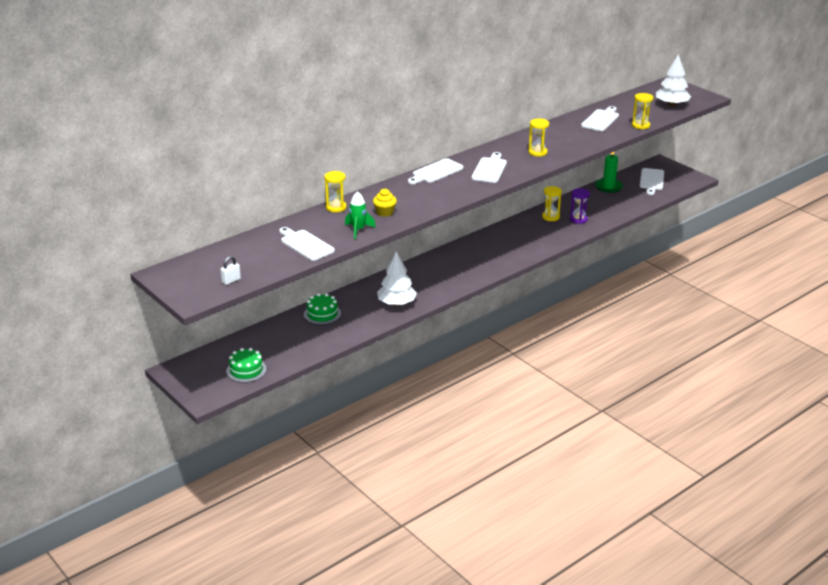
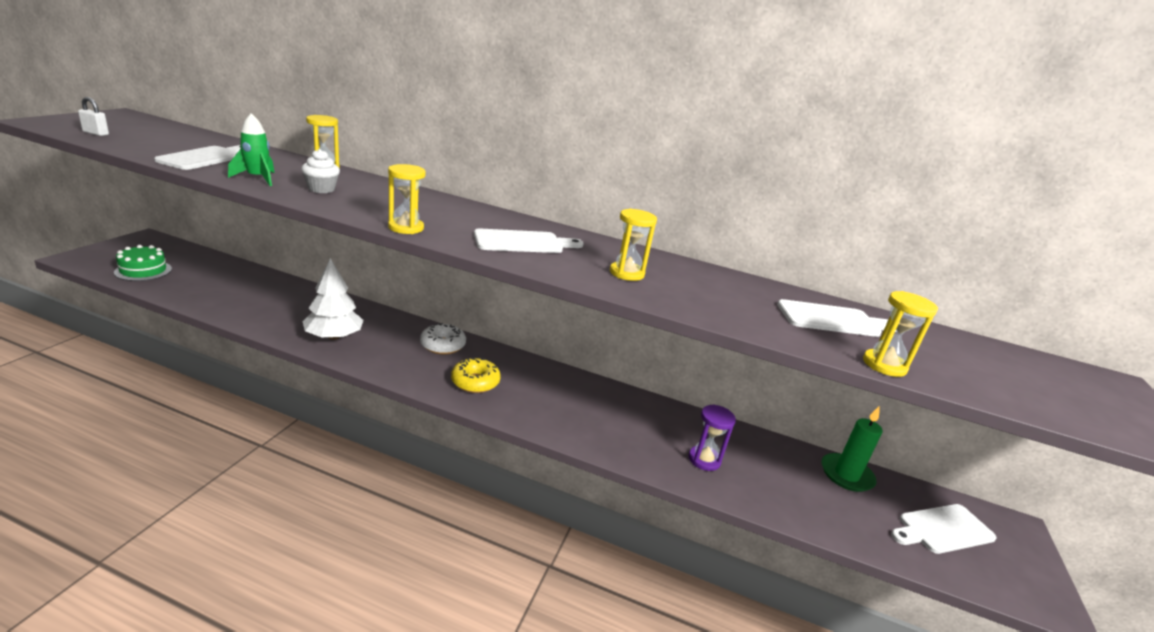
camera: 55 degrees right, 5 degrees down
green cake [304,293,341,325] -> none
yellow cupcake [373,189,397,217] -> white cupcake [301,149,340,193]
white cutting board [408,158,464,184] -> none
yellow hourglass [542,186,562,221] -> yellow hourglass moved to [388,164,426,234]
white tree [656,54,691,106] -> none
none -> white donut [420,323,466,355]
none -> yellow donut [451,358,501,393]

